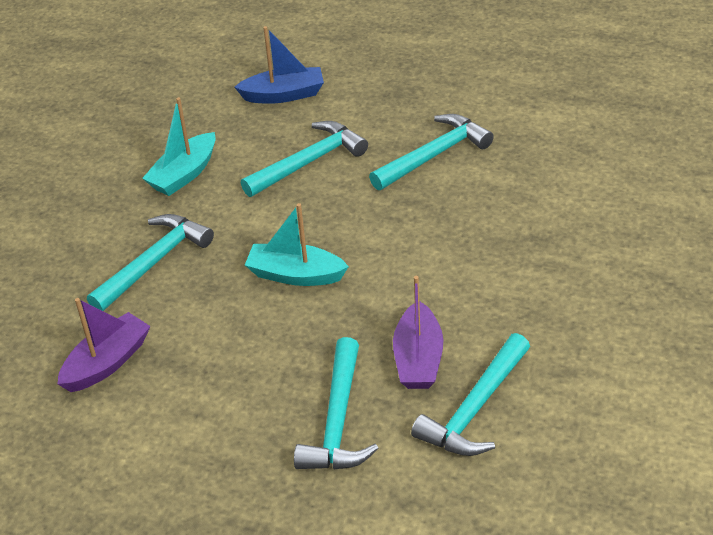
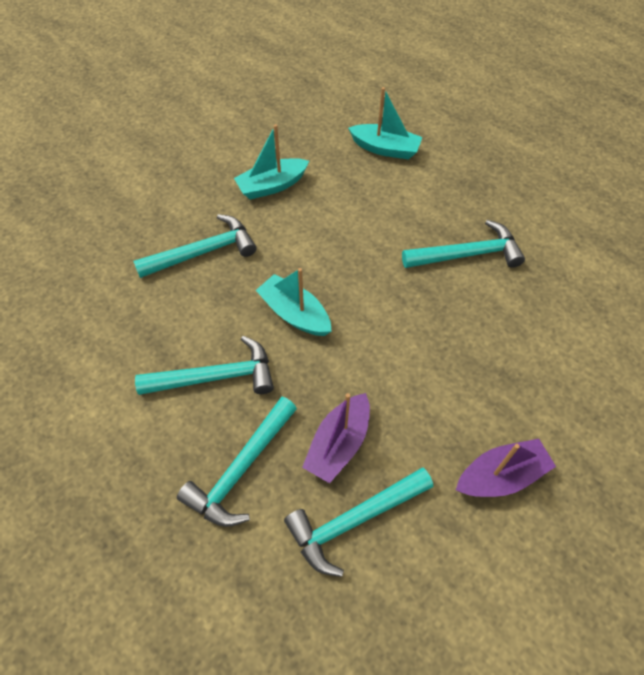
camera: 25 degrees right, 15 degrees up
purple boat [57,298,151,392] -> purple boat moved to [456,439,556,497]
blue boat [235,26,324,104] -> turquoise boat [348,87,423,159]
turquoise hammer [241,121,368,197] -> turquoise hammer moved to [135,336,274,395]

